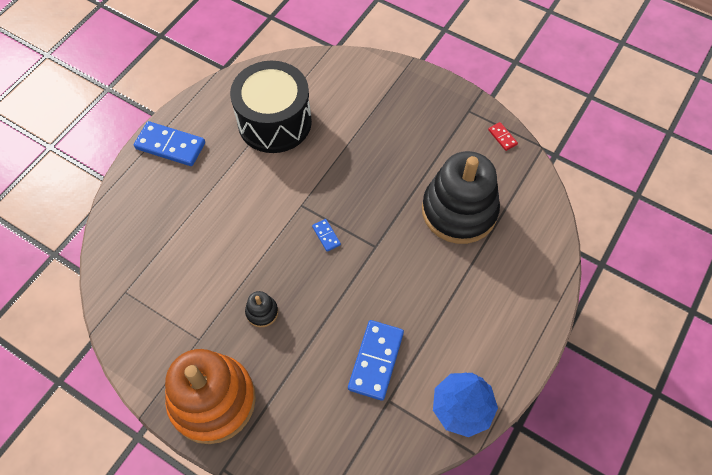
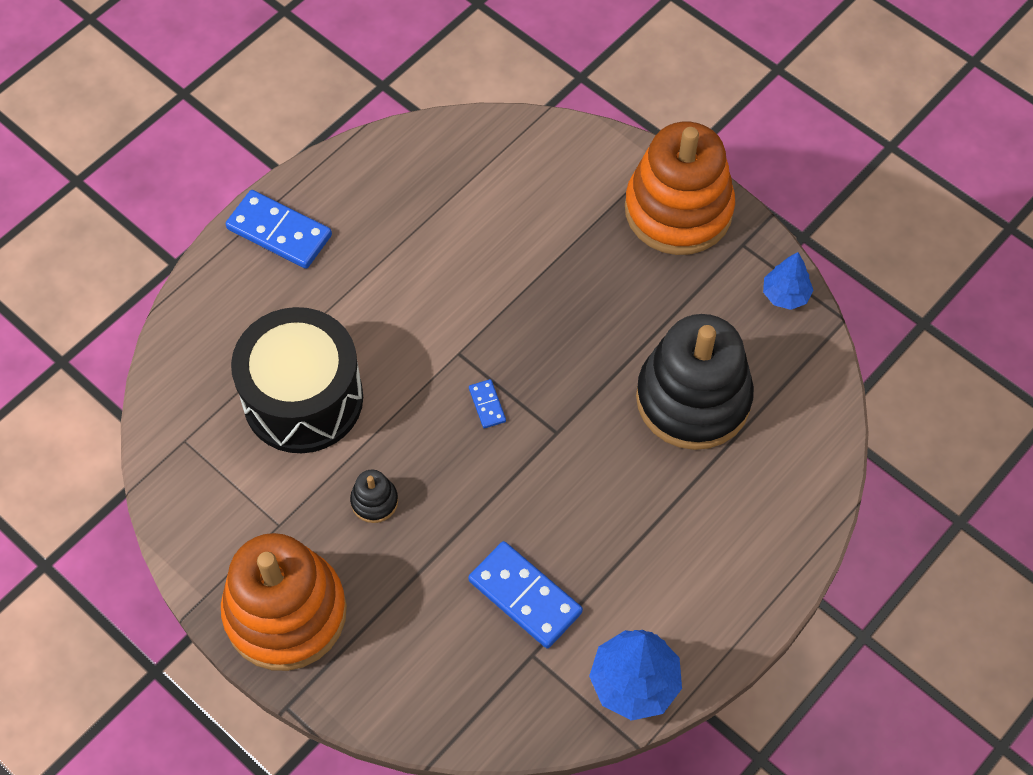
camera: 10 degrees right, 0 degrees up
black drum [230,61,312,153] -> black drum moved to [231,307,363,453]
blue domino [348,320,404,401] -> blue domino turned 75 degrees counterclockwise [468,541,583,648]
red domino [488,122,518,151] -> blue tree [763,252,813,310]
none -> orange stacking toy [625,122,735,255]

